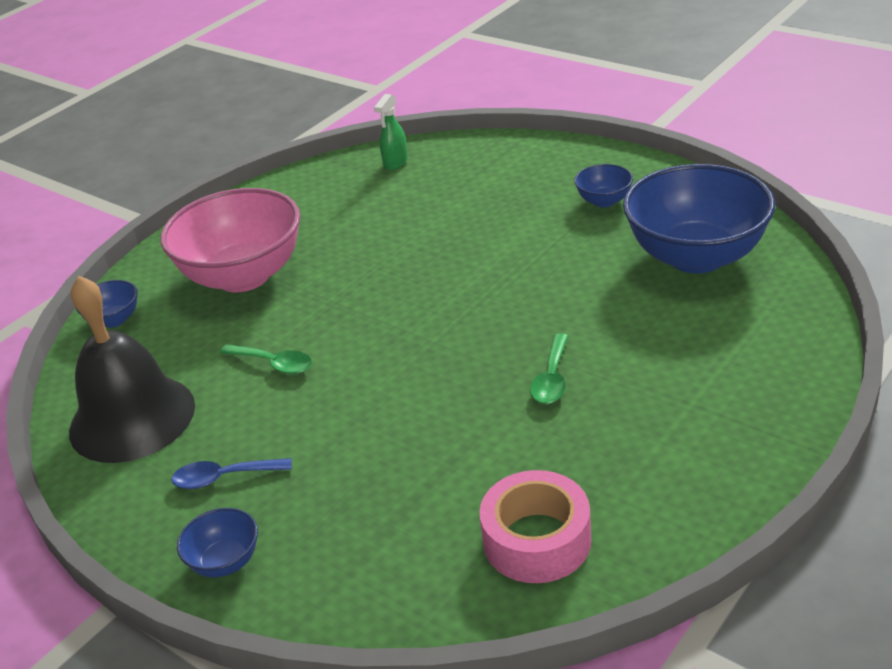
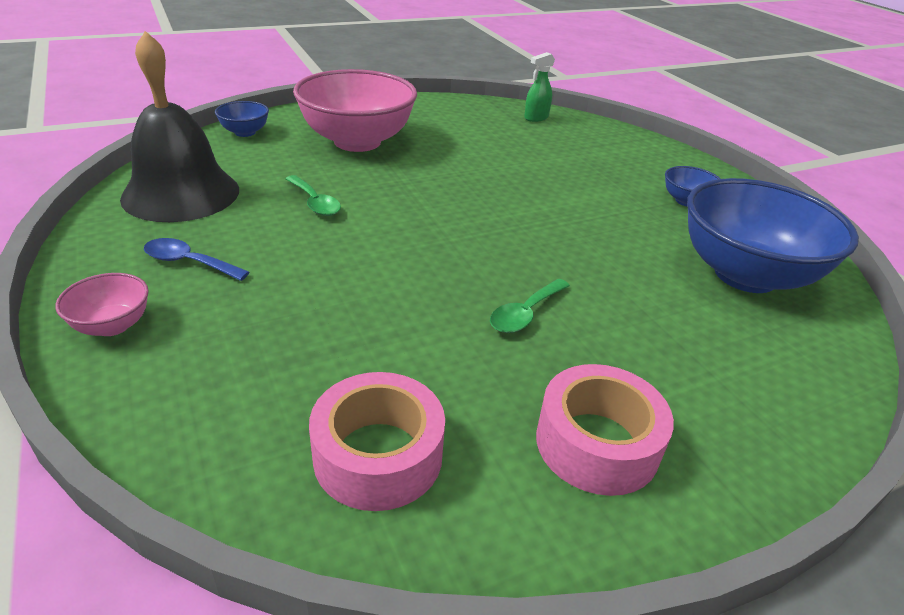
camera: 20 degrees right, 0 degrees up
blue bowl [177,508,258,577] -> pink bowl [55,273,149,336]
none -> pink tape [536,364,674,496]

